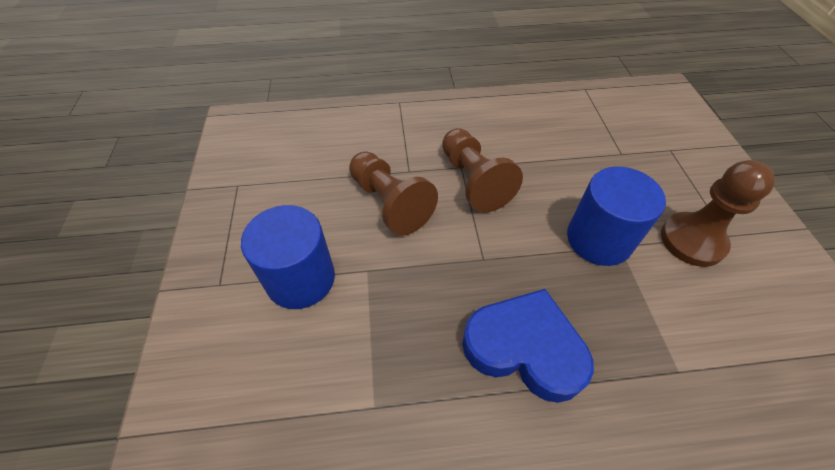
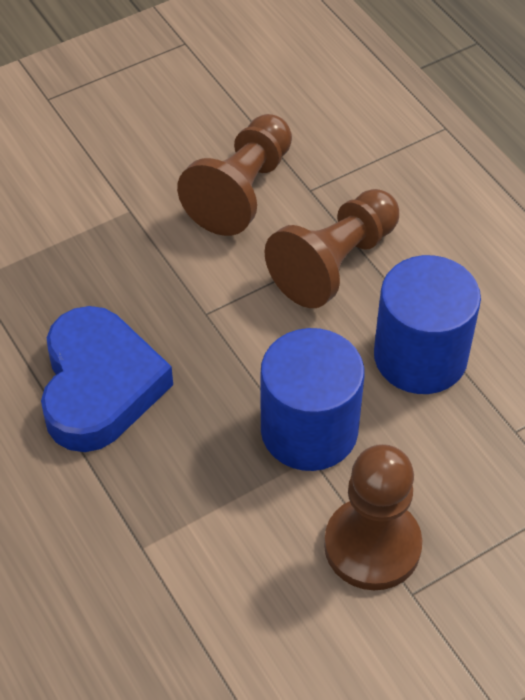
camera: 65 degrees right, 0 degrees up
blue cylinder [241,205,335,309] -> blue cylinder moved to [374,255,481,394]

